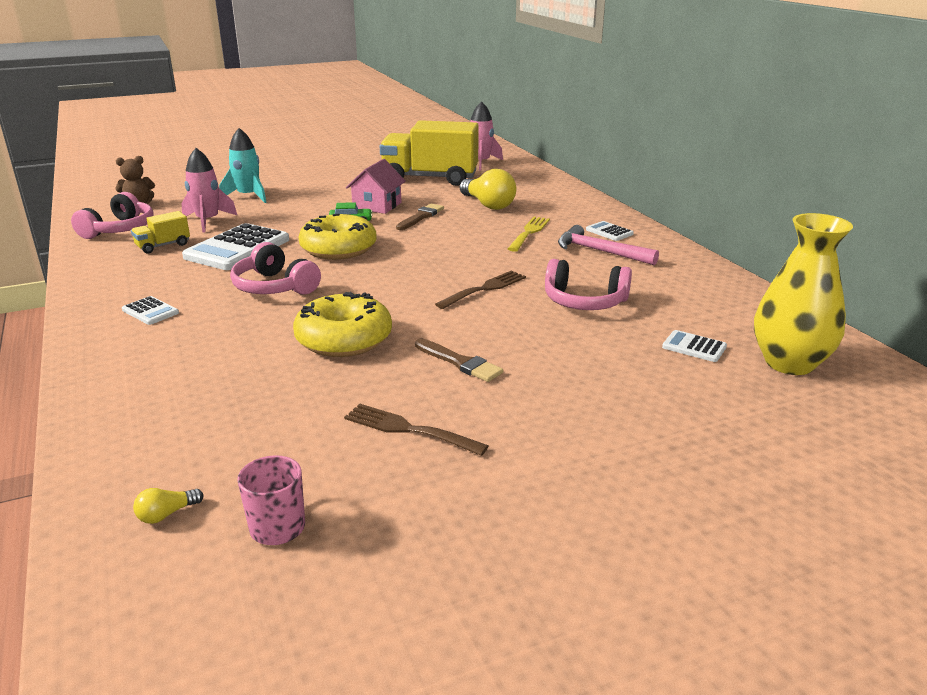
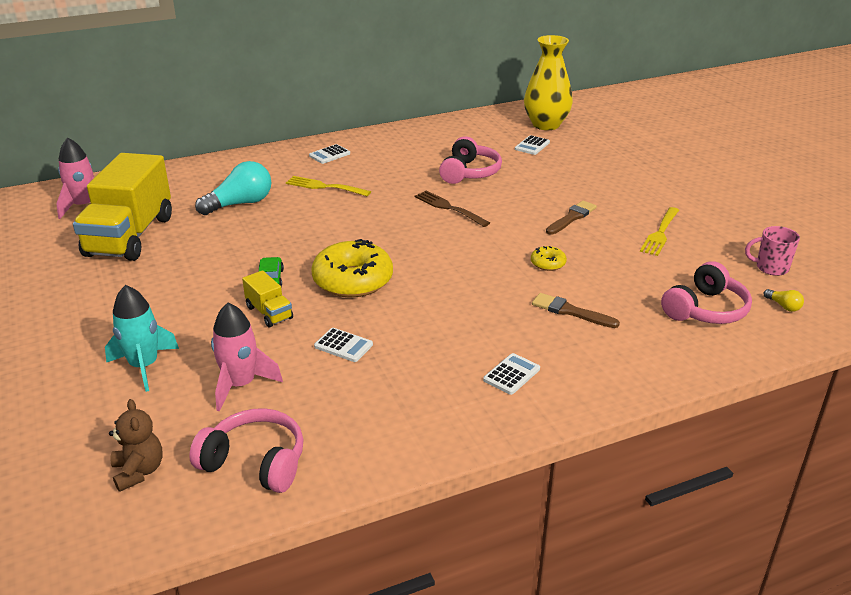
camera: 90 degrees left, 5 degrees up
yellow truck [131,211,190,254] -> yellow truck moved to [242,270,293,327]
white calculator [182,223,289,270] -> white calculator [314,328,373,362], size x0.47
pink headphones [230,242,321,295] -> pink headphones moved to [661,261,752,324]
yellow donut [293,292,392,357] -> yellow donut [531,246,567,271], size x0.45
brown fork [344,404,488,456] -> yellow fork [640,207,679,256]
pink house [346,159,406,214] -> none
brown brush [396,203,444,230] -> brown brush moved to [532,293,620,328]
yellow light bulb [460,169,516,210] -> turquoise light bulb [195,161,271,215]
pink hammer [558,225,659,265] -> none

